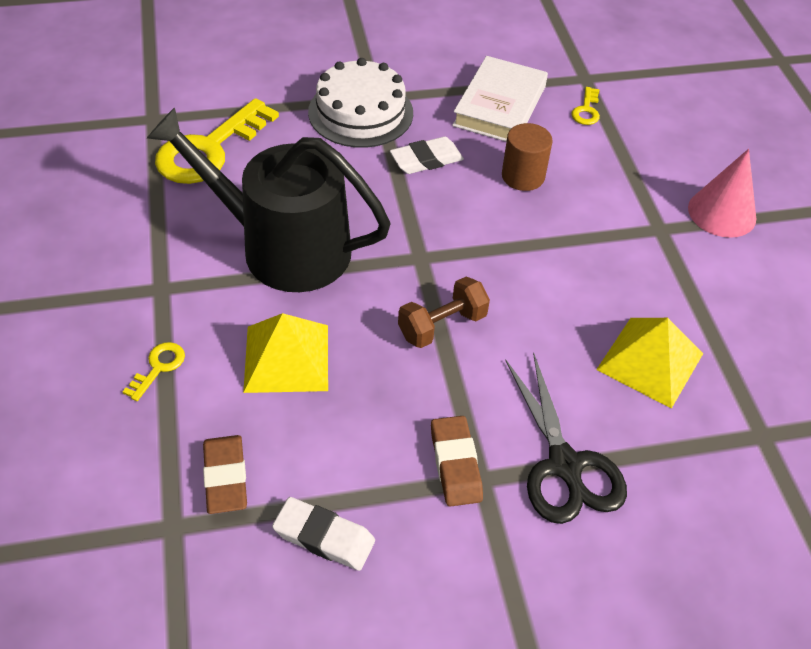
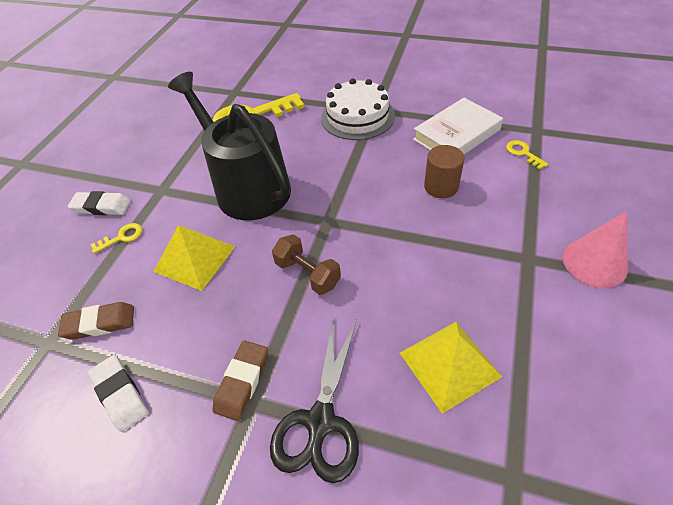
camera: 35 degrees right, 0 degrees up
brown eraser [203,435,247,514] -> brown eraser turned 60 degrees clockwise [58,302,134,340]
white eraser [390,137,464,174] -> white eraser moved to [68,191,131,215]
brown dumbbell [398,276,490,348] -> brown dumbbell turned 45 degrees clockwise [272,234,341,295]
yellow key [571,87,600,125] -> yellow key turned 105 degrees clockwise [506,140,548,170]

